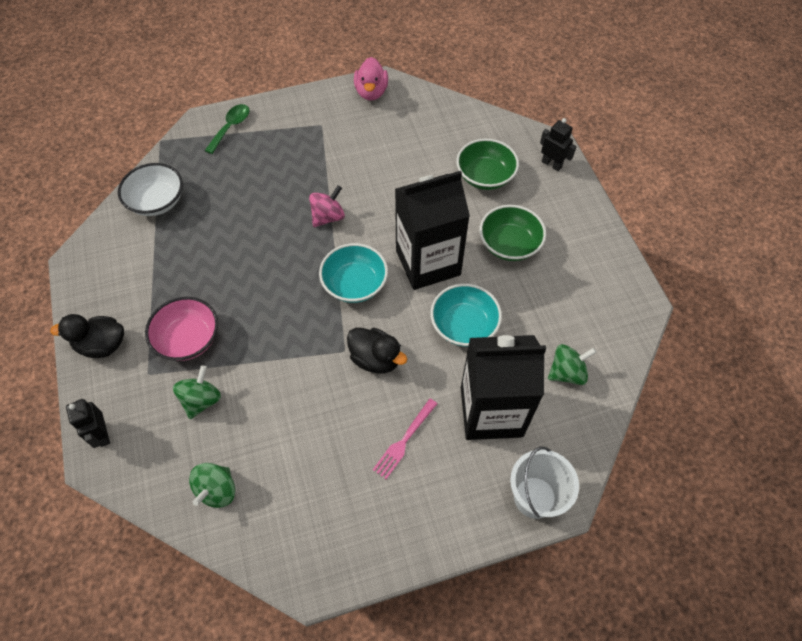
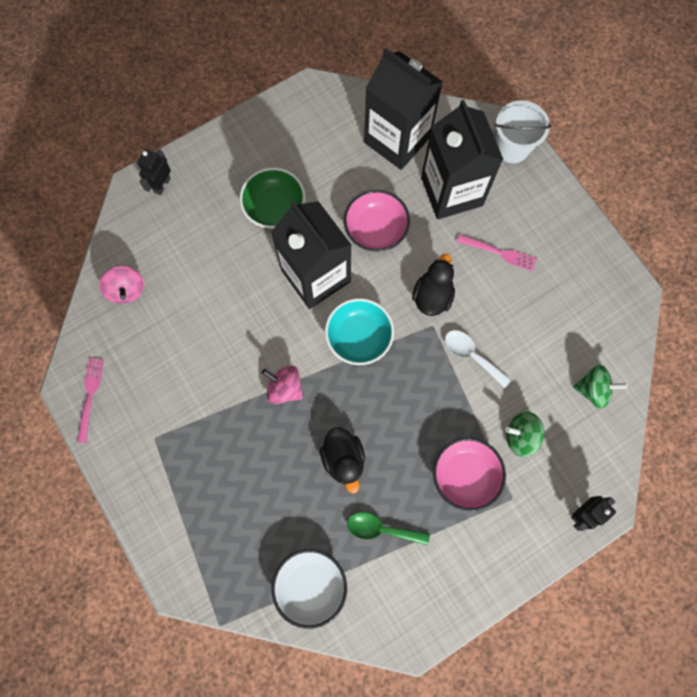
camera: 105 degrees left, 15 degrees up
black duck [50,314,124,358] -> black duck moved to [320,427,365,493]
green spoon [205,104,249,154] -> green spoon moved to [347,512,430,545]
pink duck [354,57,388,101] -> pink fork [77,358,104,443]
turquoise bowl [430,284,502,347] -> pink bowl [344,190,410,252]
green bowl [456,139,519,190] -> none
green spinning top [548,344,597,385] -> black carton [364,48,443,170]
none -> pink spinning top [99,266,144,304]
none -> white spoon [445,330,511,388]

